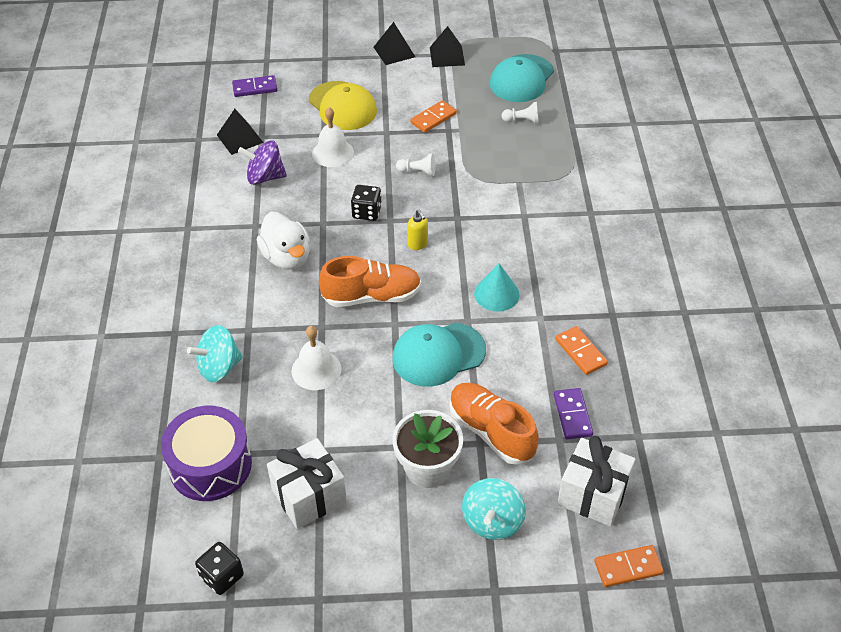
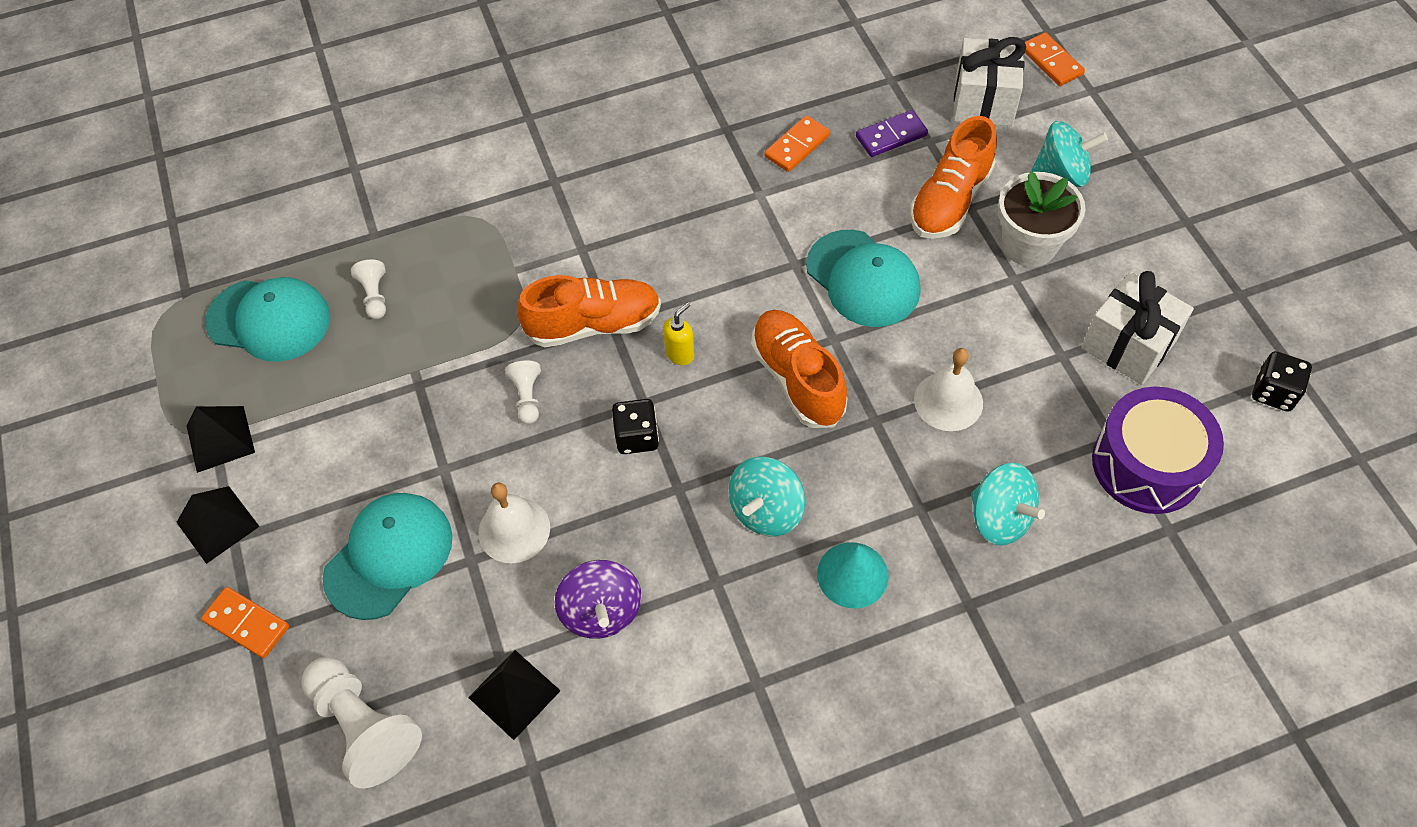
camera: 105 degrees left, 10 degrees up
purple domino [232,75,277,97] -> white pawn [301,657,422,788]
white duck [257,212,310,270] -> turquoise spinning top [729,457,805,536]
yellow cap [309,81,377,130] -> turquoise cap [323,493,453,620]
orange domino [410,100,457,133] -> orange domino moved to [201,587,289,658]
turquoise cone [474,263,520,312] -> turquoise cone moved to [817,542,889,608]
none -> orange shoe [517,275,661,347]

